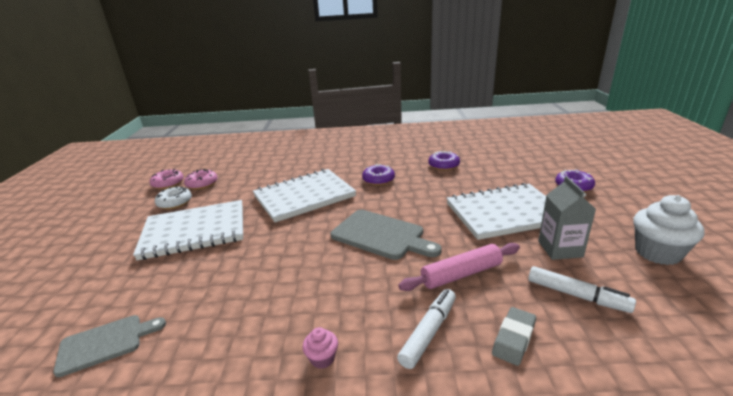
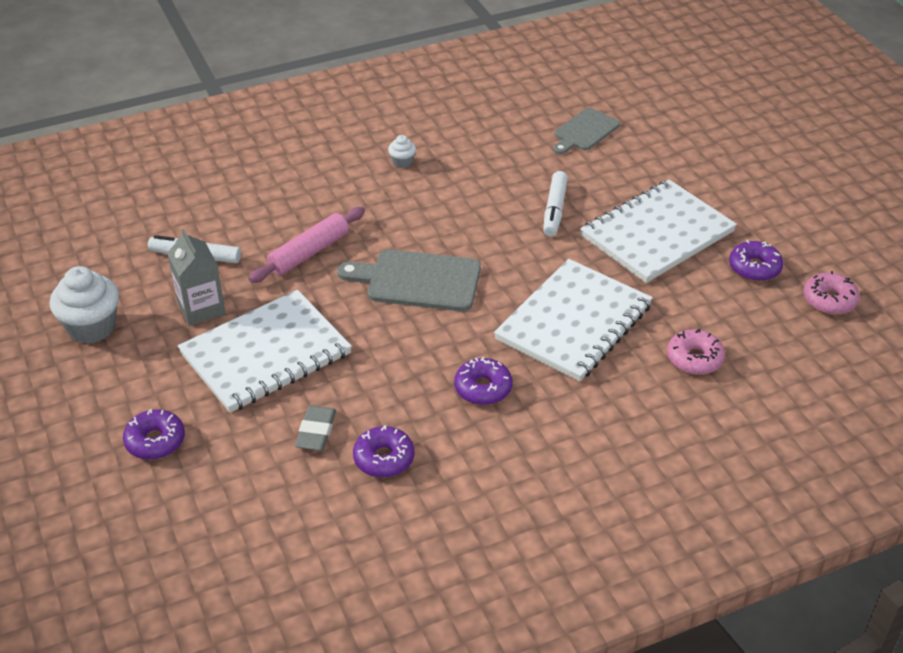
camera: 155 degrees right, 15 degrees up
white donut [155,186,192,210] -> purple donut [729,240,783,282]
pink donut [184,169,218,190] -> pink donut moved to [667,329,725,375]
pink cupcake [302,327,338,369] -> white cupcake [388,135,416,168]
white marker [397,289,456,369] -> white marker moved to [543,171,568,237]
grey eraser [492,307,536,366] -> grey eraser moved to [295,405,336,451]

